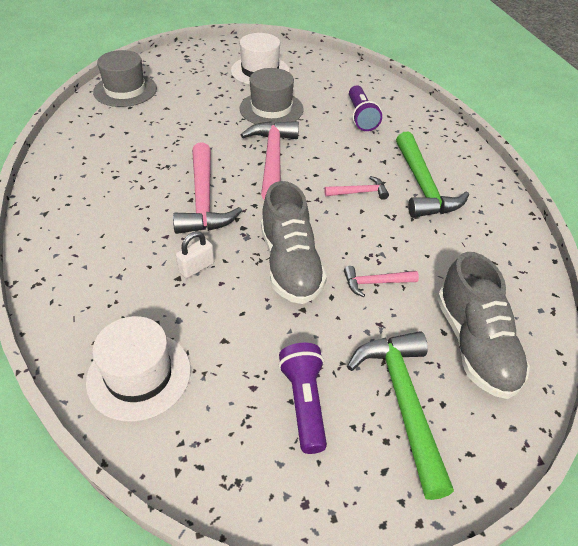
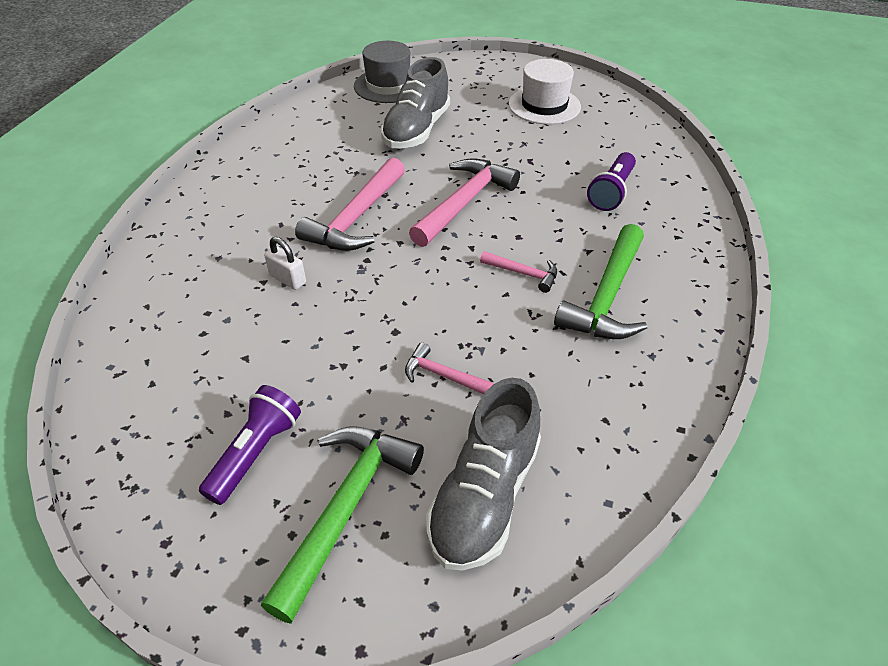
camera: 35 degrees right, 0 degrees up
white hat [86,316,191,422] -> none
white padlock [176,231,214,278] -> white padlock turned 45 degrees clockwise [264,237,306,290]
grey hat [239,68,304,126] -> none
grey shoe [261,181,327,304] -> grey shoe moved to [381,57,450,149]

